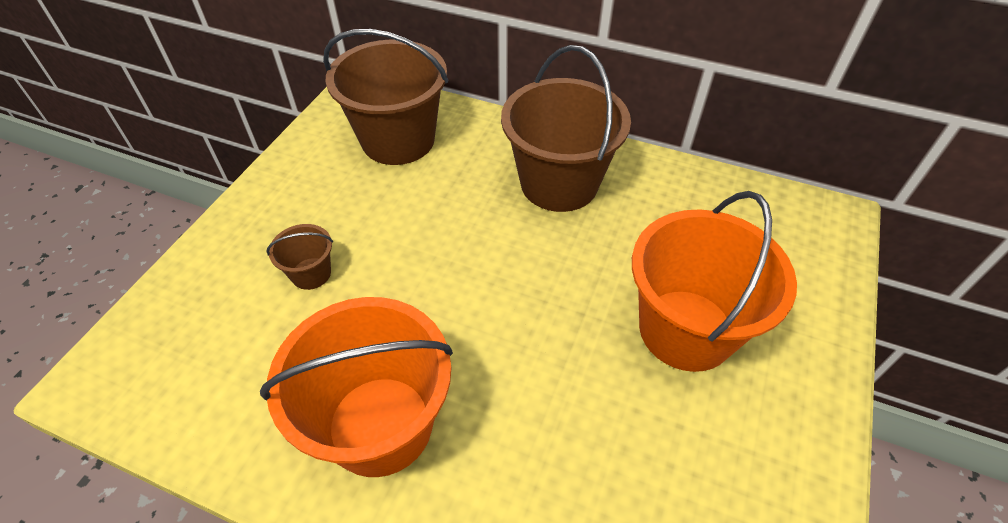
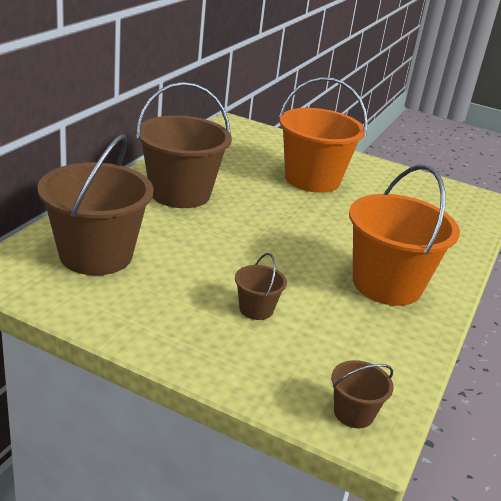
camera: 90 degrees left, 20 degrees down
none -> brown bucket [331,360,393,428]

